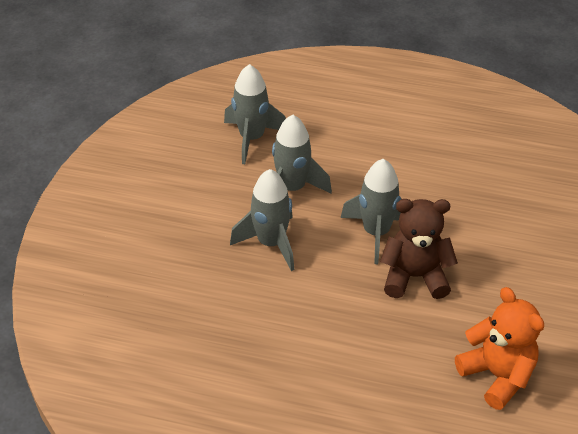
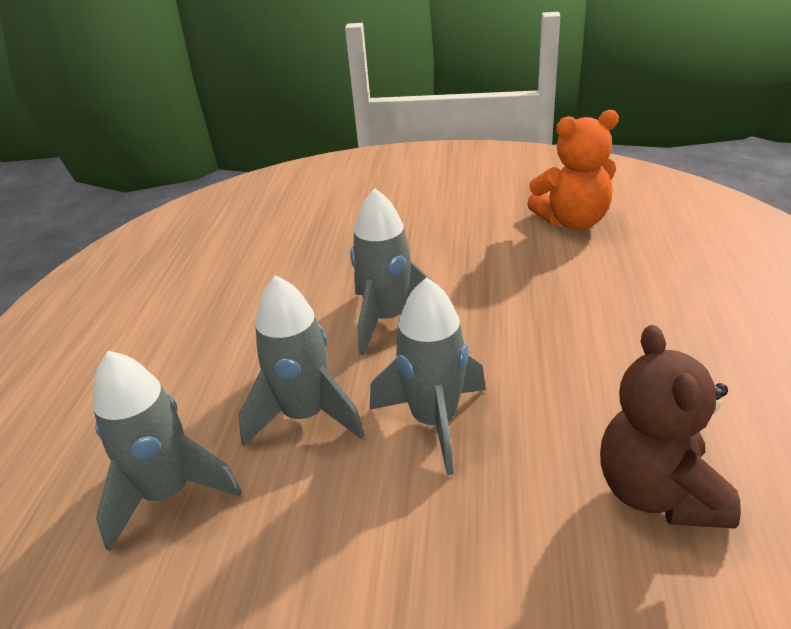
camera: 95 degrees left, 10 degrees down
brown teddy bear [380,199,458,299] -> brown teddy bear moved to [600,325,741,528]
orange teddy bear [455,287,544,410] -> orange teddy bear turned 150 degrees counterclockwise [527,110,619,230]

